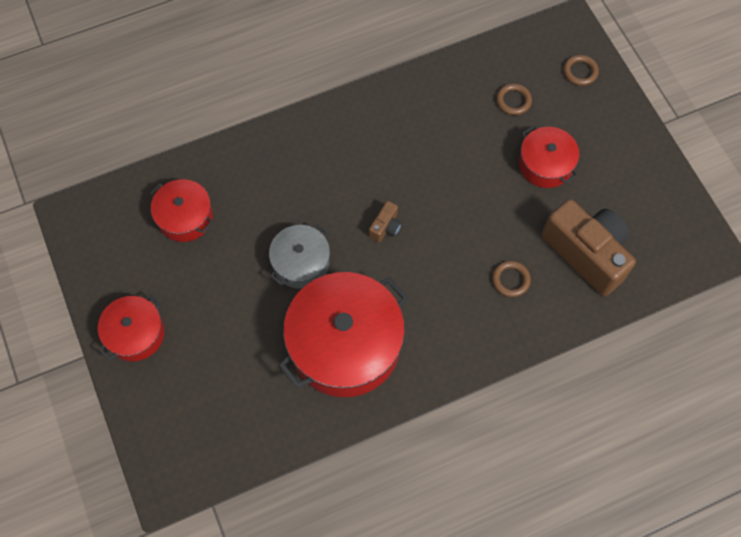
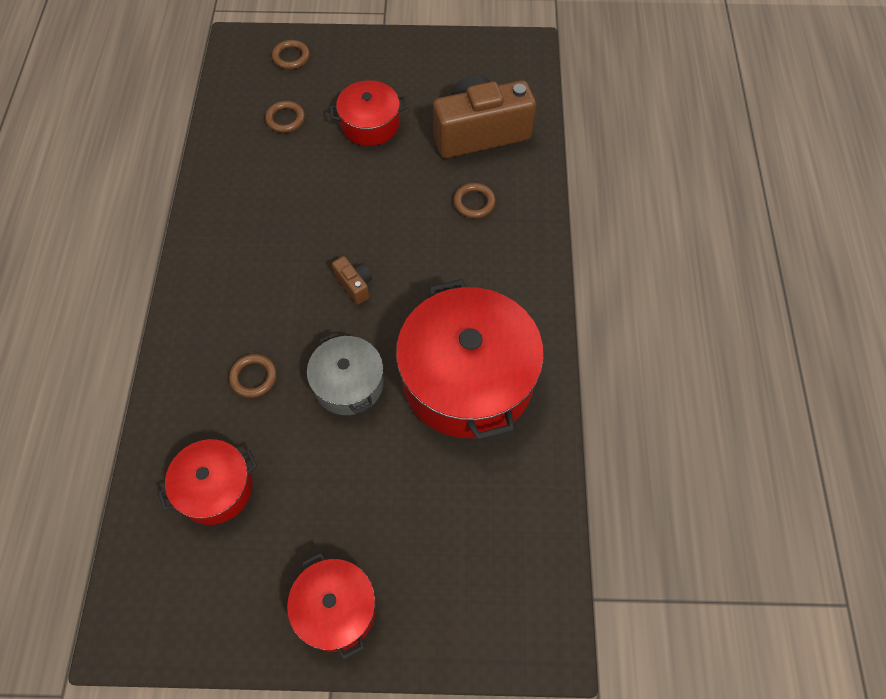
camera: 65 degrees left, 5 degrees down
none -> brown ring [229,354,277,398]

